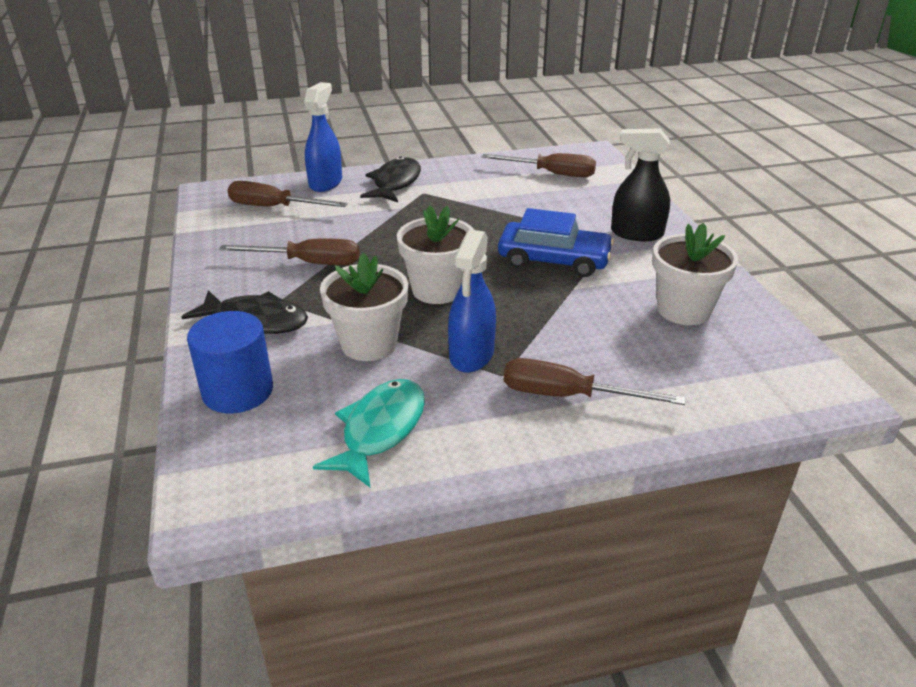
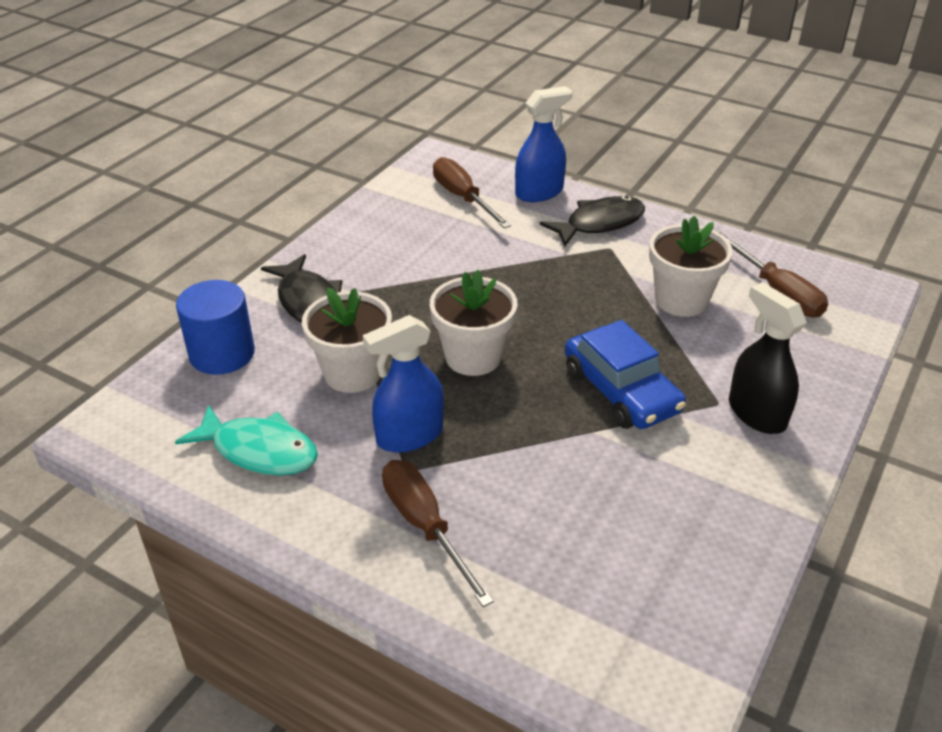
camera: 45 degrees right, 5 degrees up
brown screwdriver [219,239,359,265] -> none
turquoise fish [313,379,425,487] -> turquoise fish turned 45 degrees clockwise [175,404,318,476]
white flower pot [652,223,738,325] -> white flower pot moved to [649,216,733,317]

